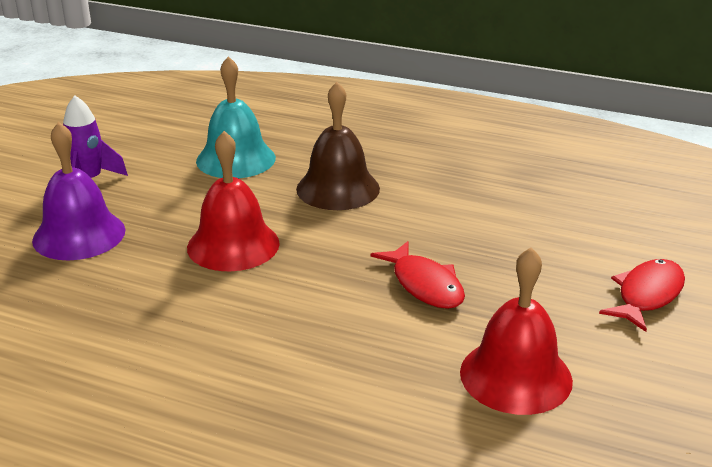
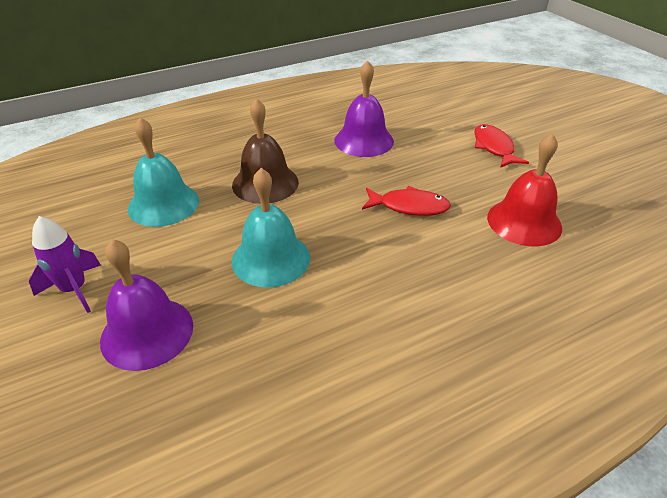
camera: 50 degrees left, 10 degrees up
red bell [187,131,280,271] -> turquoise bell [232,168,310,288]
none -> purple bell [334,60,394,157]

